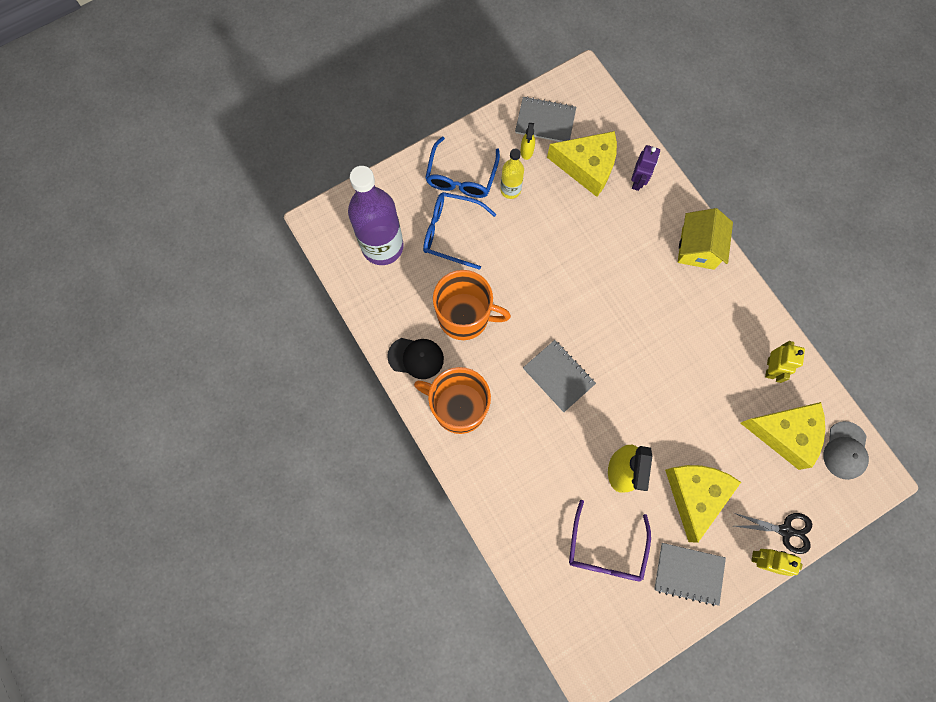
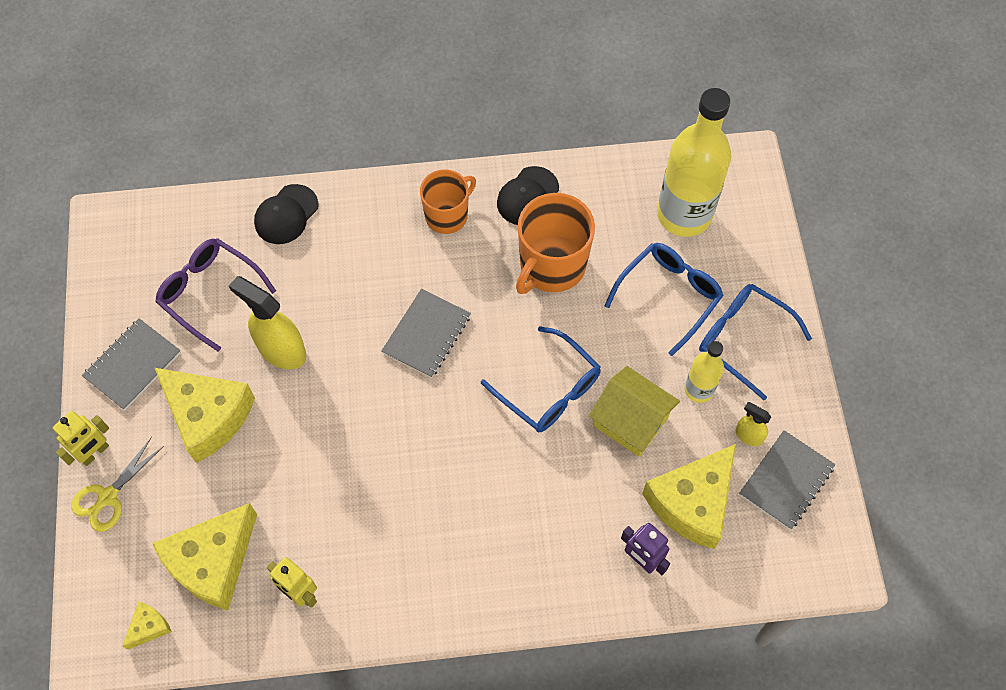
camera: 115 degrees right, 10 degrees down
purple bottle [348,166,404,265] -> yellow bottle [657,88,731,237]
orange mug [414,367,491,434] -> orange mug [420,169,476,234], size x0.66
grey notebook [523,340,596,412] -> grey notebook turned 45 degrees counterclockwise [381,289,471,378]
yellow house [678,208,733,270] -> yellow house moved to [589,366,680,457]
black scissors [734,513,812,554] -> yellow scissors [71,437,164,532]
grey cap [823,421,869,480] -> yellow cheese [122,601,172,650]
none -> black cap [254,184,319,244]
none -> blue glasses [481,326,601,432]

